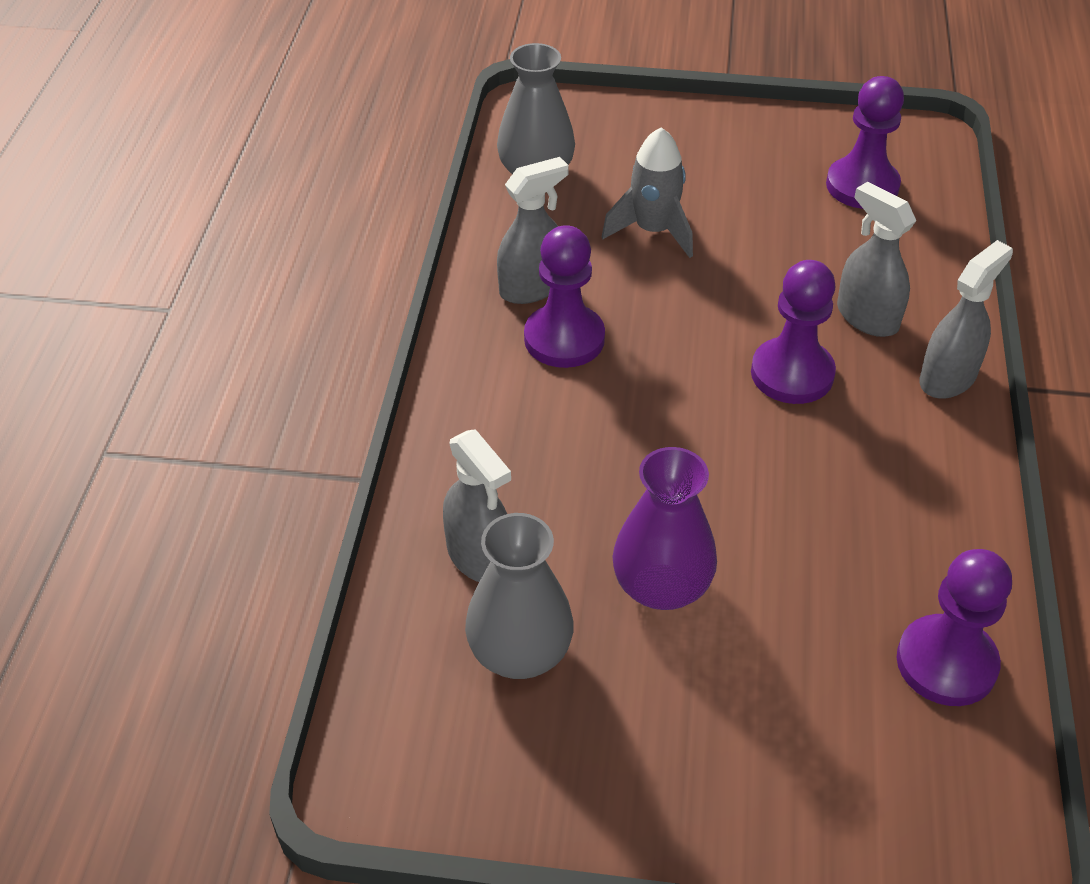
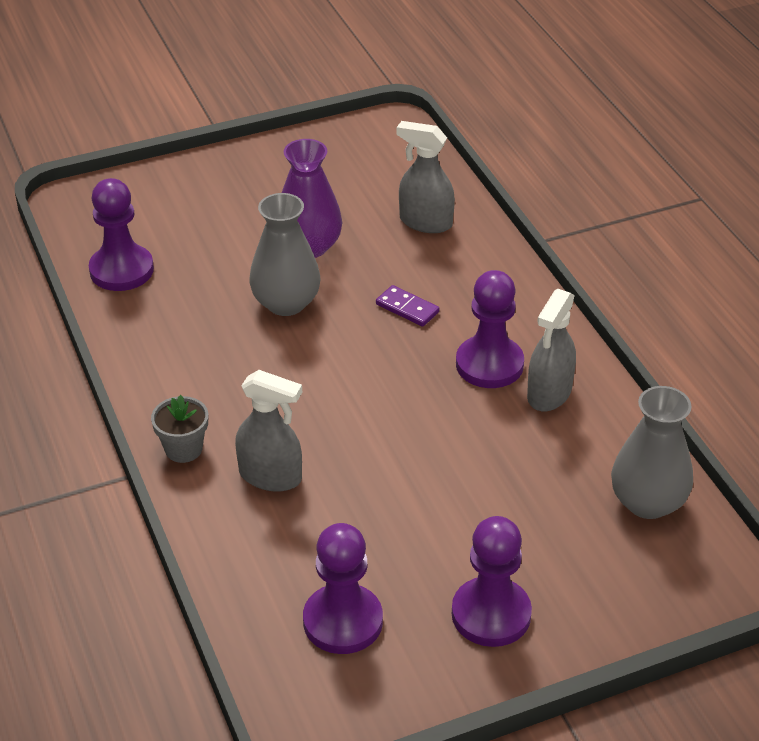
camera: 150 degrees right, 5 degrees down
grey vase [465,513,574,679] -> grey vase moved to [249,193,320,316]
grey rocket [602,127,693,258] -> none
purple pawn [751,260,836,404] -> purple pawn moved to [452,516,532,647]
grey spray bottle [920,240,1013,399] -> grey flower pot [151,395,208,463]
none -> purple domino [376,285,439,327]

